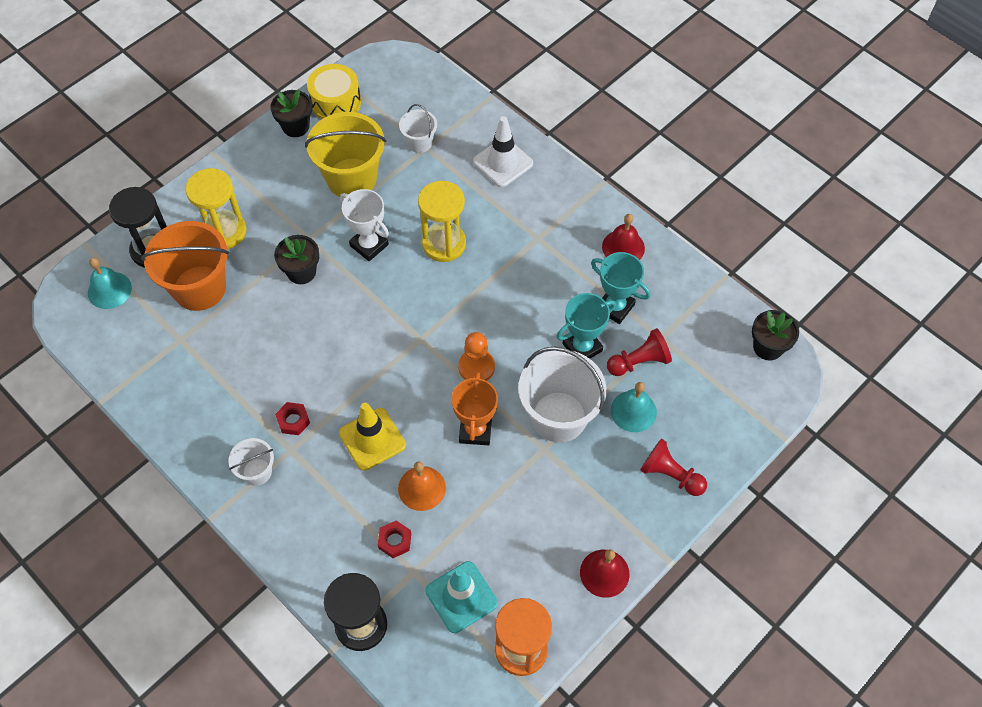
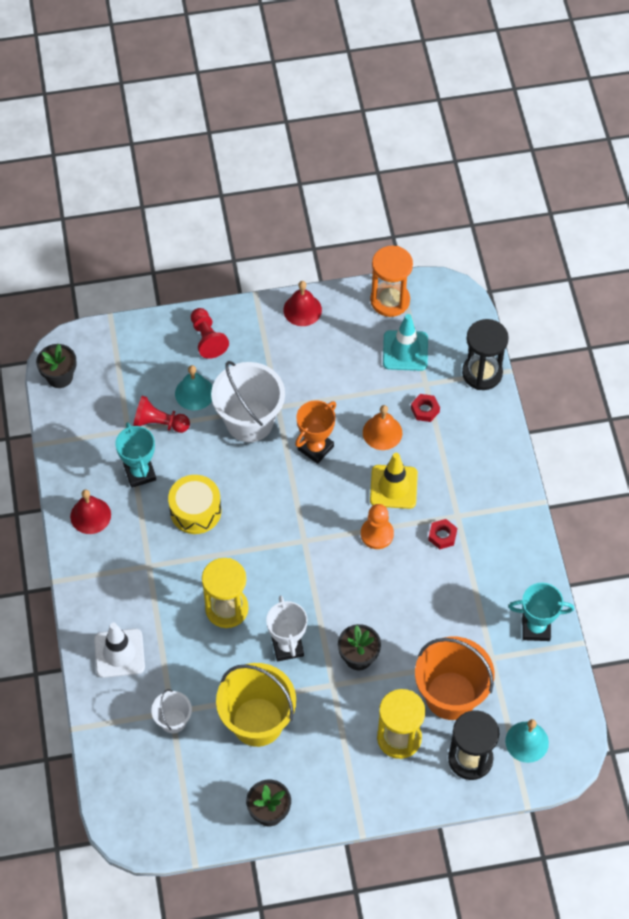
camera: 145 degrees left, 0 degrees up
white bucket [228,438,274,486] -> none
yellow drum [307,64,361,119] -> yellow drum moved to [168,475,221,534]
orange pawn [458,332,495,381] -> orange pawn moved to [361,504,394,549]
turquoise trophy [557,293,616,359] -> turquoise trophy moved to [508,583,574,641]

